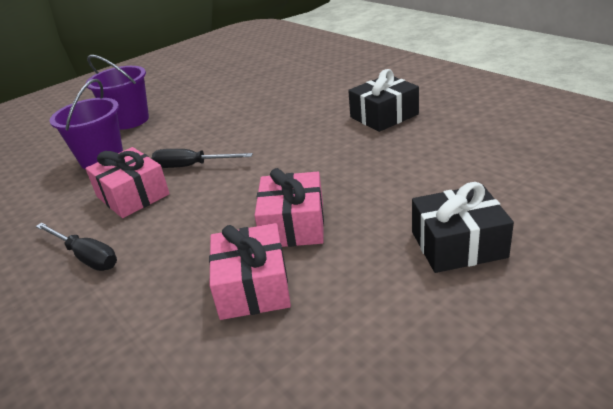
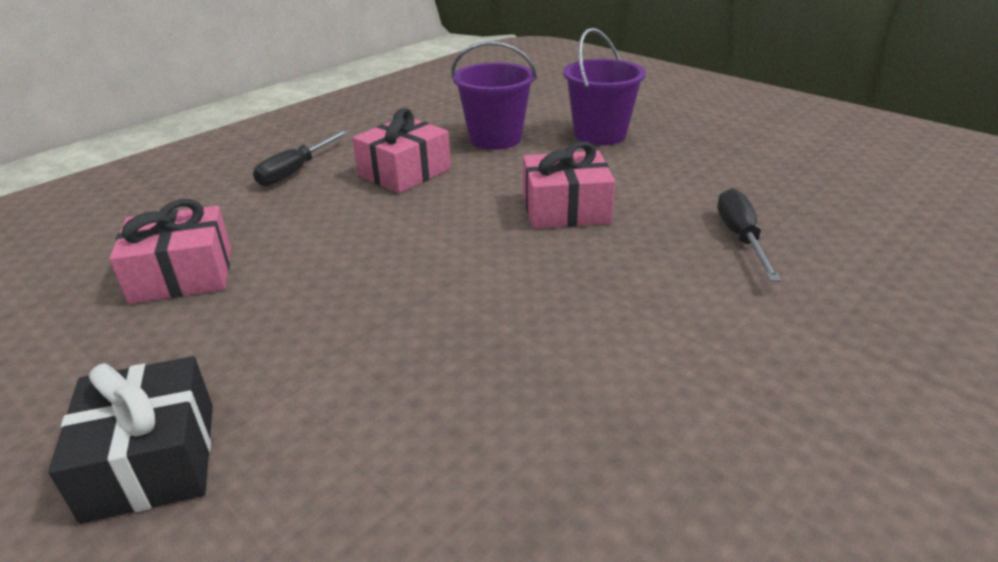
camera: 80 degrees right, 0 degrees up
black screwdriver [151,149,253,168] -> black screwdriver moved to [717,188,781,281]
pink gift [255,168,324,247] -> pink gift moved to [523,141,615,229]
black gift [348,69,419,132] -> none

